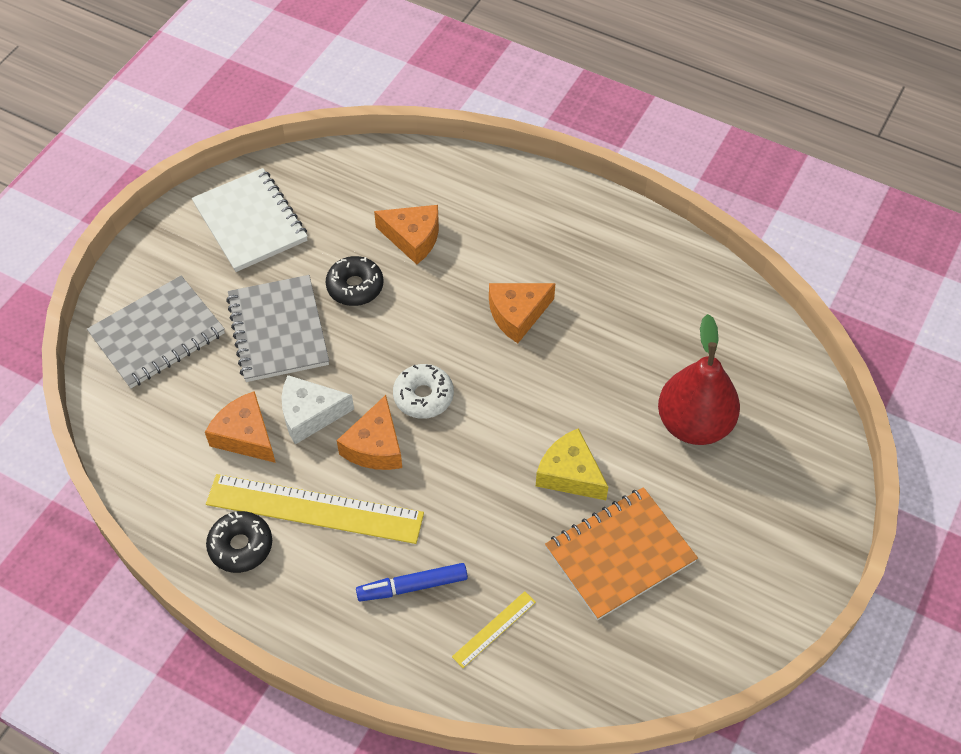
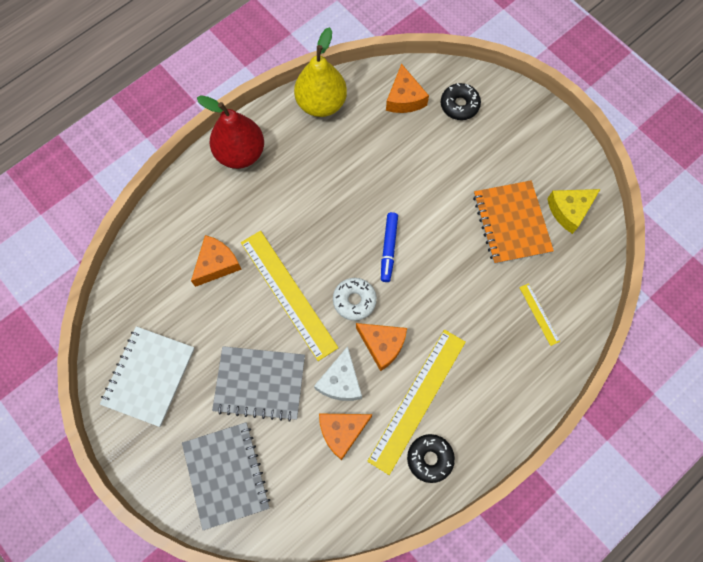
camera: 70 degrees left, 15 degrees up
white notebook [192,168,308,272] -> white notebook turned 60 degrees counterclockwise [100,326,195,427]
black donut [326,256,383,306] -> black donut moved to [441,83,481,120]
blue marker [356,563,468,601] -> blue marker moved to [381,212,398,282]
orange cheese [489,283,555,343] -> orange cheese moved to [386,63,429,113]
yellow cheese [536,428,608,500] -> yellow cheese moved to [547,189,600,234]
red pear [658,314,740,445] -> red pear moved to [197,95,264,169]
none -> yellow ruler [241,231,338,361]
none -> yellow pear [294,27,347,117]

